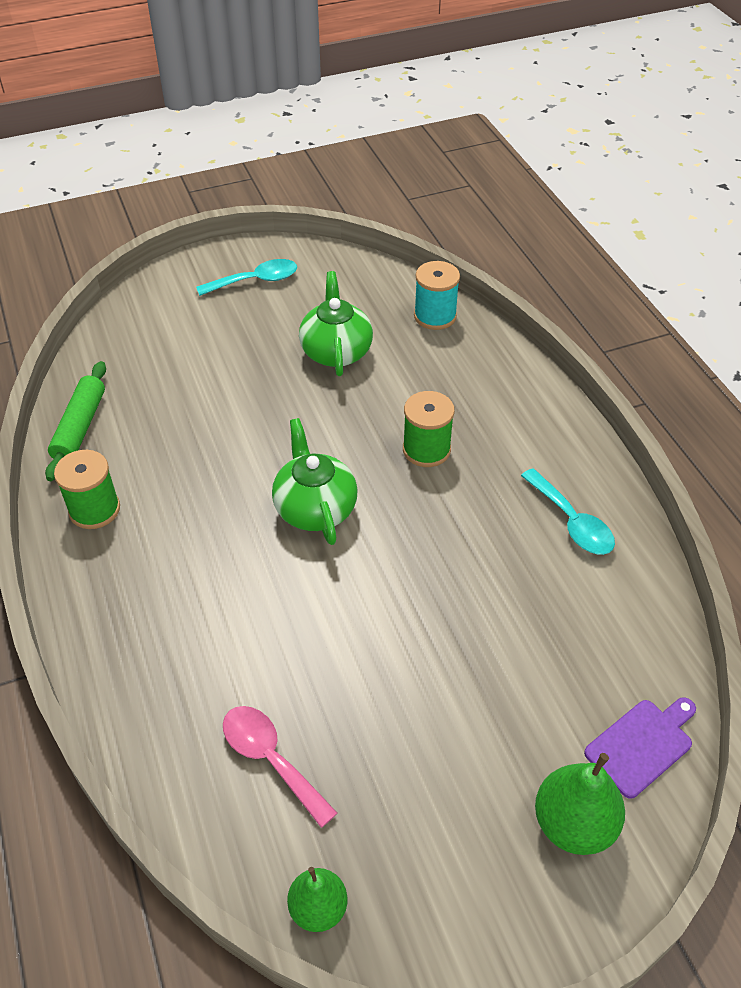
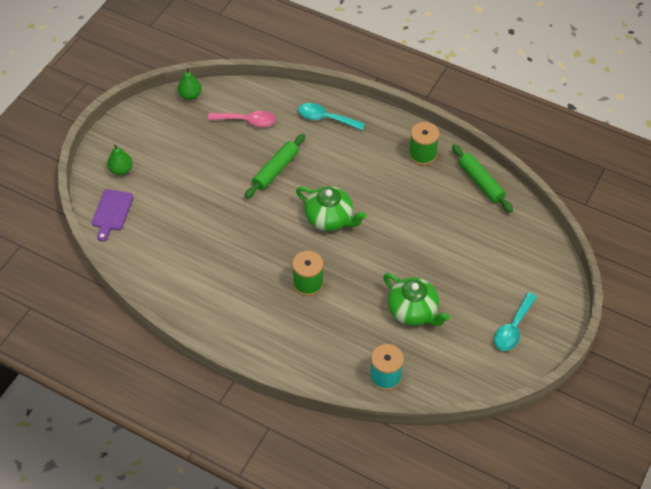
camera: 140 degrees right, 5 degrees up
turquoise spoon [521,468,615,555] -> turquoise spoon moved to [298,103,365,130]
green pear [535,753,625,855] -> green pear [107,144,133,175], size x0.65
none -> green rolling pin [245,134,305,199]

